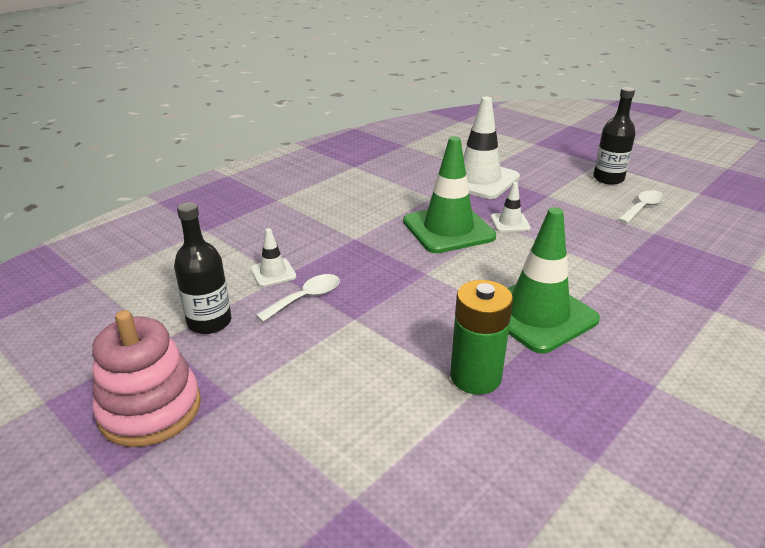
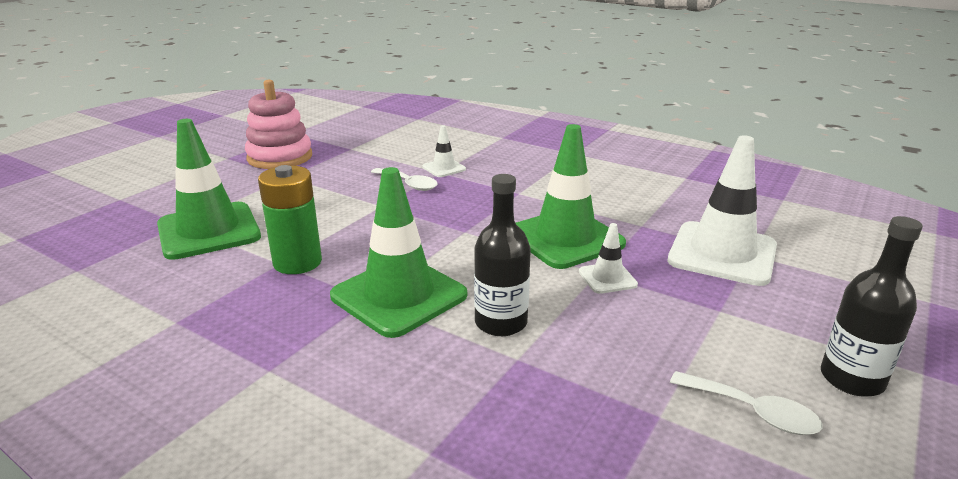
camera: 80 degrees right, 5 degrees down
black bottle [174,202,231,334] -> black bottle moved to [474,174,531,336]
none -> green traffic cone [157,119,261,260]

